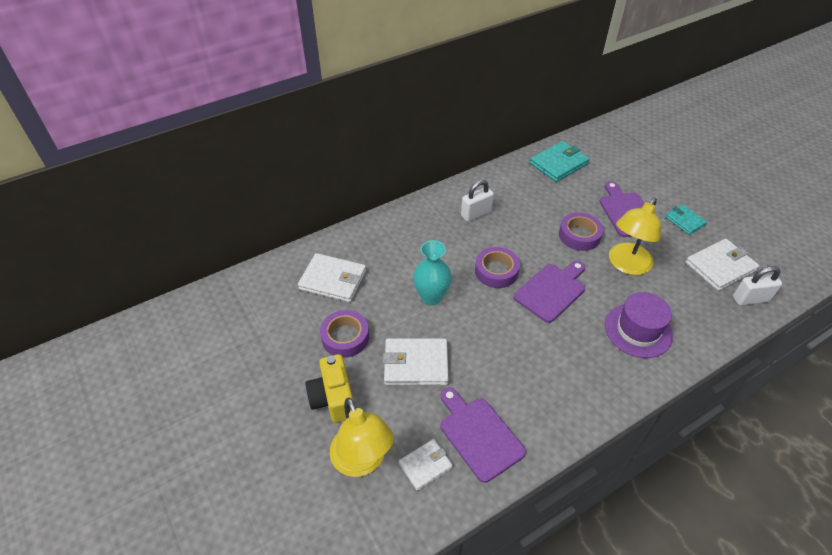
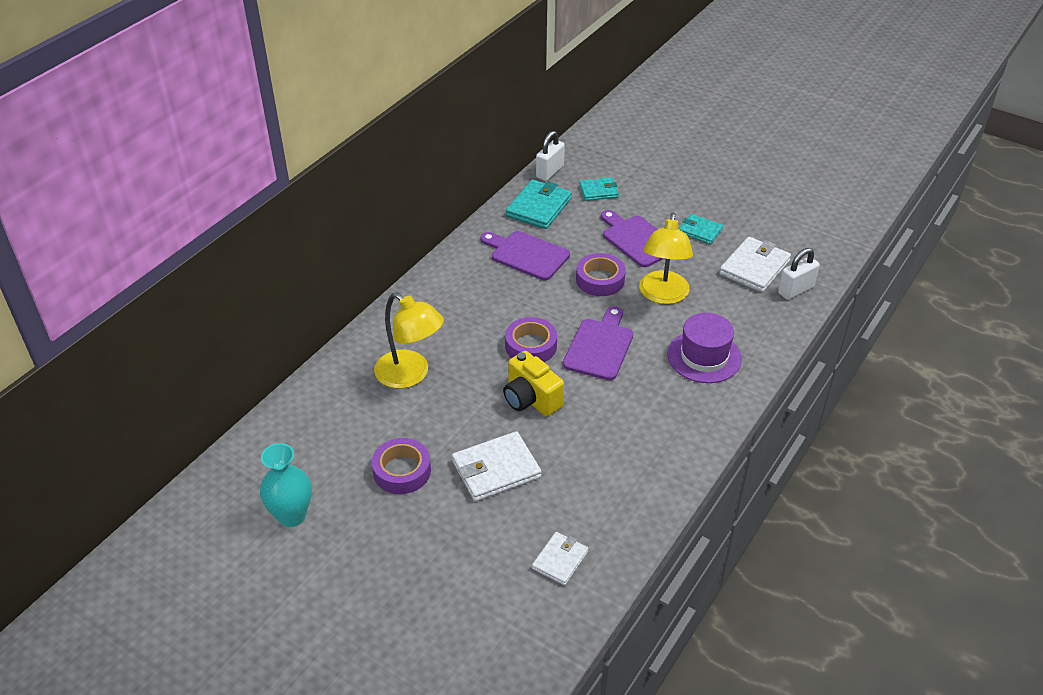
camera: 25 degrees left, 5 degrees down
white wallet [298,253,366,302] -> none
yellow camera [305,354,353,423] -> yellow camera moved to [503,351,564,416]
yellow lamp [330,397,394,477] -> yellow lamp moved to [374,293,444,389]
turquoise vase [413,240,452,306] -> turquoise vase moved to [260,443,312,527]
purple cutting board [441,388,526,483] -> purple cutting board moved to [481,231,570,280]
white padlock [461,180,494,222] -> white padlock moved to [536,131,565,181]
none -> turquoise wallet [579,177,619,201]

